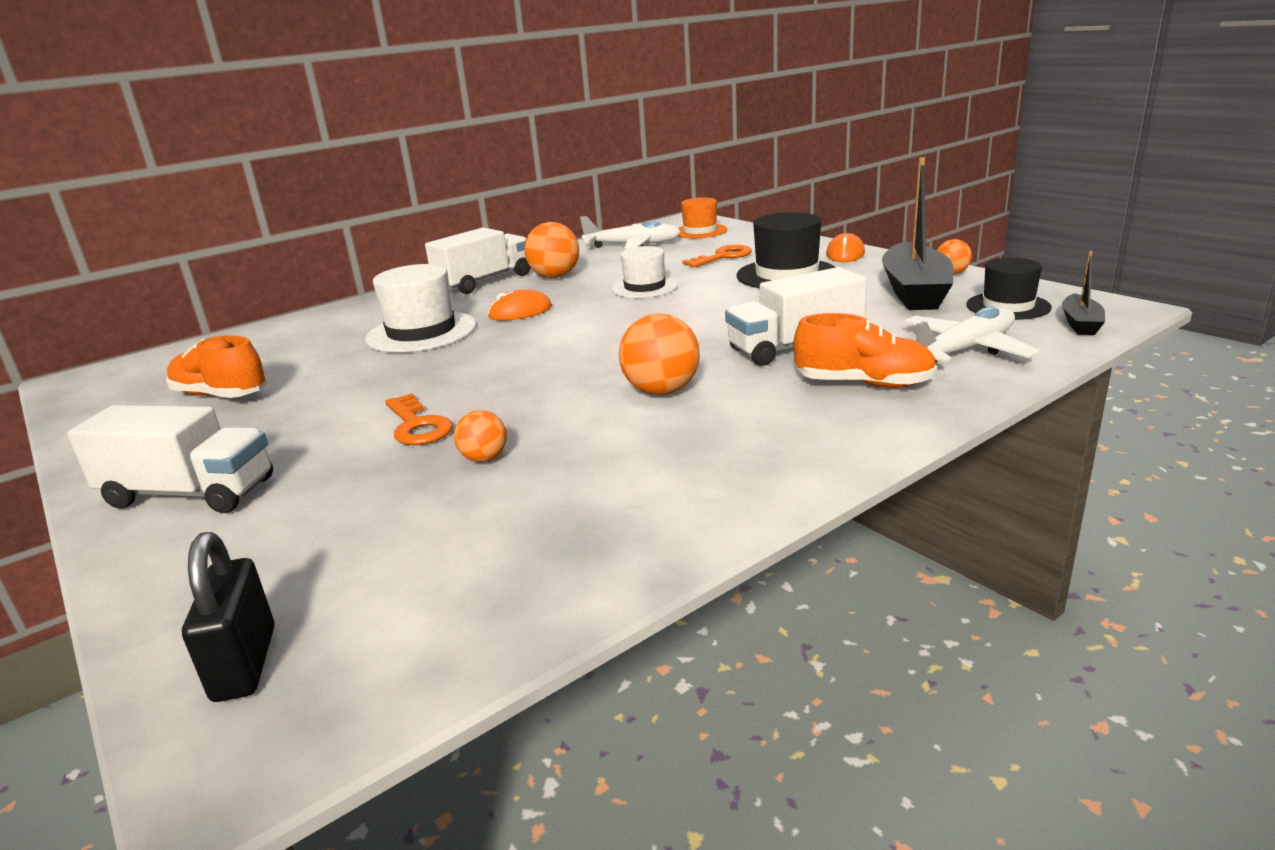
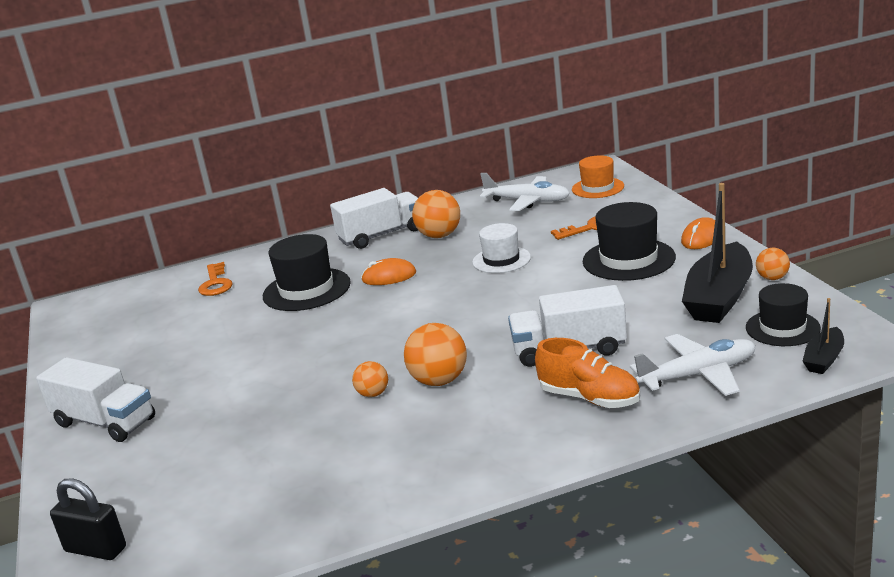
camera: 20 degrees right, 0 degrees up
orange shoe [166,335,267,398] -> none
black padlock [182,532,275,702] -> black padlock turned 75 degrees counterclockwise [50,478,126,560]
white hat [365,264,477,353] -> black hat [263,234,351,311]
orange key [385,393,453,445] -> orange key moved to [198,262,233,296]
orange ball [454,410,507,462] -> orange ball moved to [352,361,388,397]

